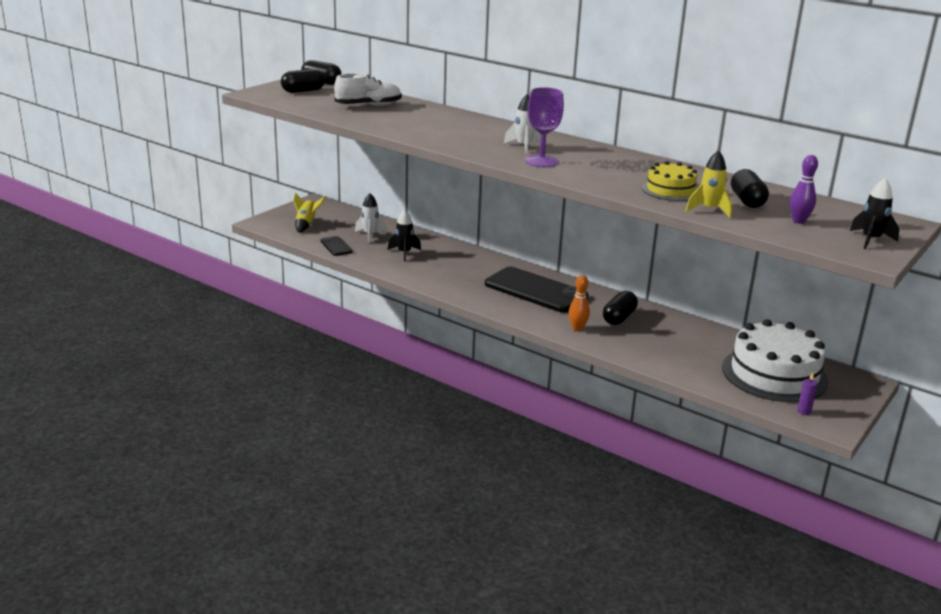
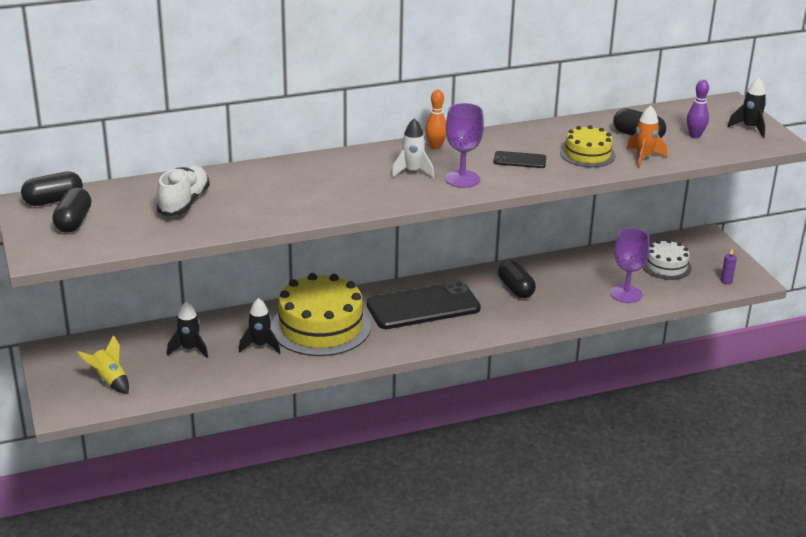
camera: 55 degrees left, 5 degrees up
black phone [320,236,352,256] -> black phone moved to [494,151,546,168]
white rocket [355,193,387,243] -> black rocket [167,302,208,358]
orange bowling pin [569,275,590,331] -> orange bowling pin moved to [425,90,446,150]
yellow rocket [685,150,732,218] -> orange rocket [626,106,667,168]
white cake [722,319,828,402] -> white cake [642,240,692,280], size x0.54
none -> yellow cake [271,273,371,356]
none -> purple goblet [610,228,650,303]

